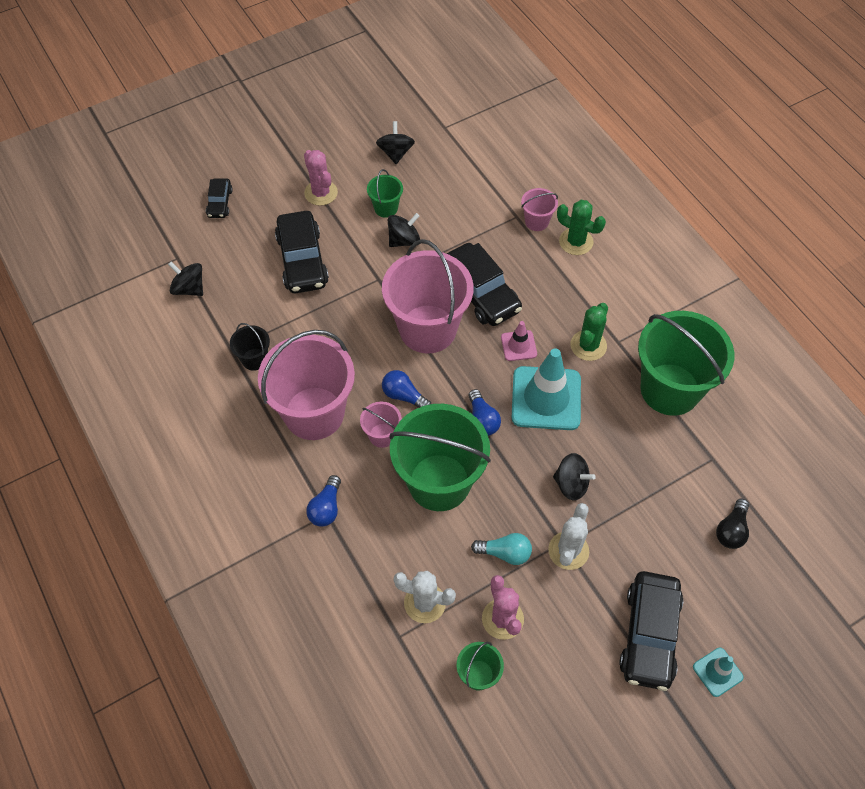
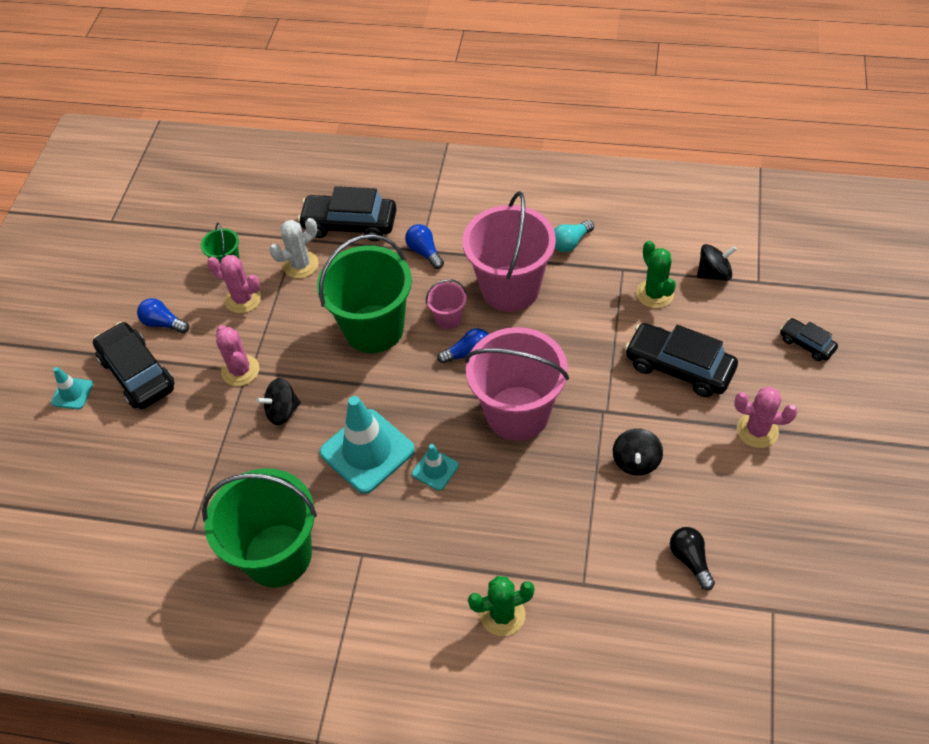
camera: 135 degrees right, 5 degrees down
black bucket [230,323,270,371] -> none
green bucket [367,169,403,218] -> none
black spinning top [376,121,415,164] -> none
black car [447,243,522,326] -> black car moved to [298,186,397,241]
blue light bulb [468,389,501,436] -> blue light bulb moved to [137,298,189,333]
turquoise light bulb [471,533,532,565] -> turquoise light bulb moved to [554,220,594,252]
pink traffic cone [501,321,537,361] -> turquoise traffic cone [412,444,459,491]
pink bucket [521,188,558,231] -> none
white cactus [548,503,589,570] -> pink cactus [216,325,259,386]
green cactus [571,303,608,361] -> green cactus moved to [636,241,676,308]
black light bulb [716,499,749,549] -> black light bulb moved to [670,527,715,590]

